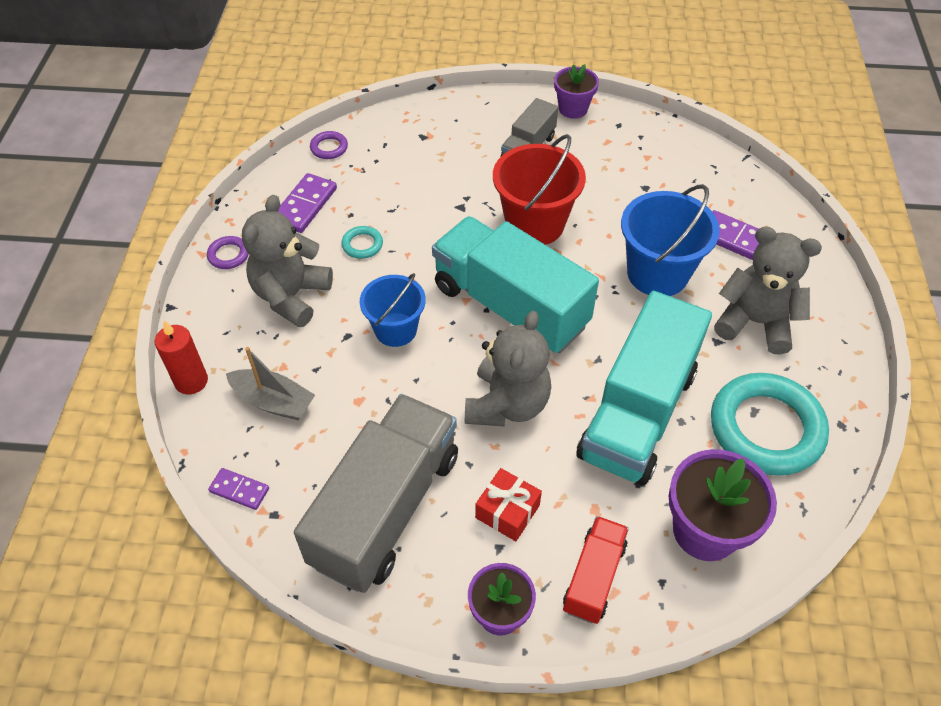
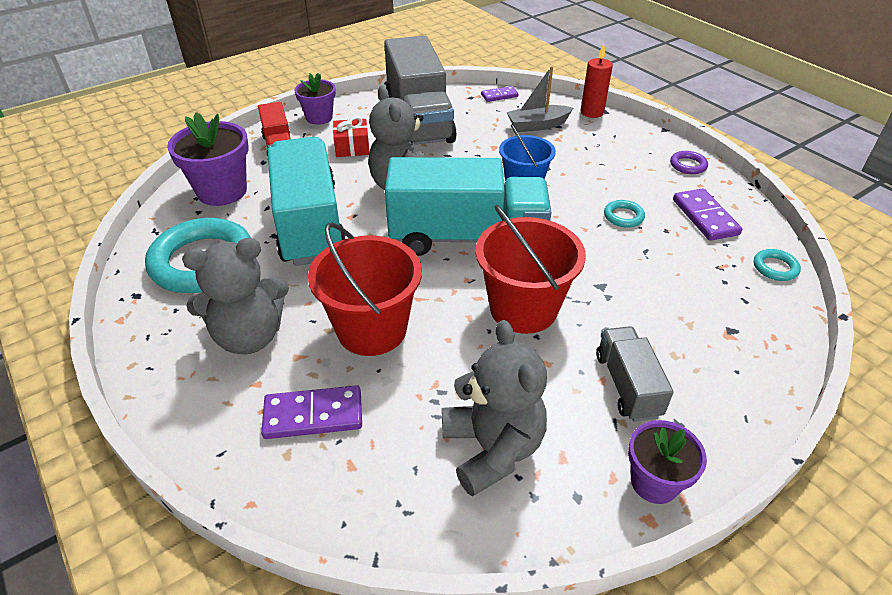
camera: 140 degrees right, 10 degrees down
grey teddy bear [242,195,333,328] -> grey teddy bear moved to [442,320,547,496]
purple ring [310,131,348,159] -> turquoise ring [754,249,801,281]
blue bucket [621,184,720,296] -> red bucket [308,222,422,356]

